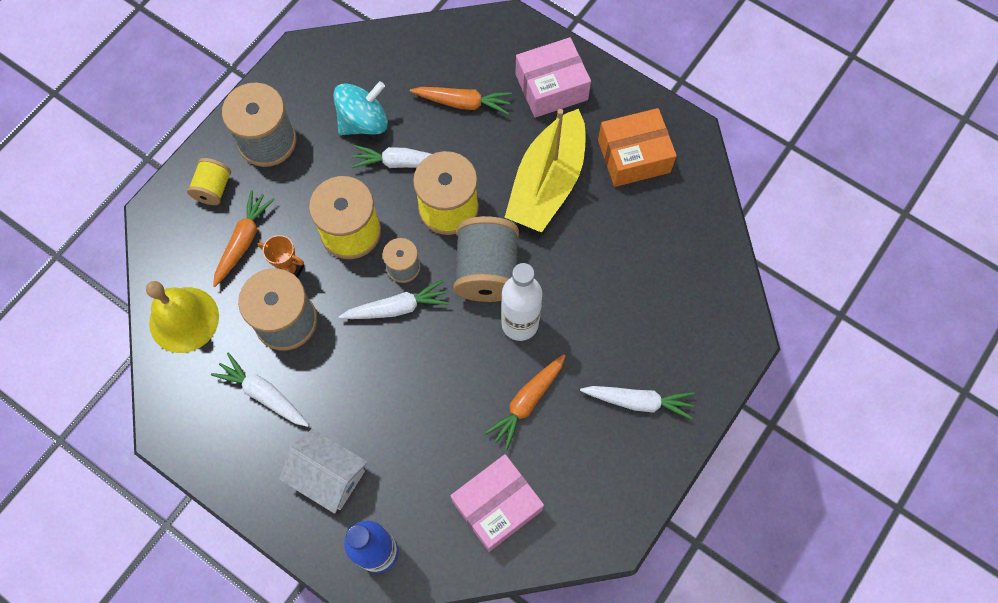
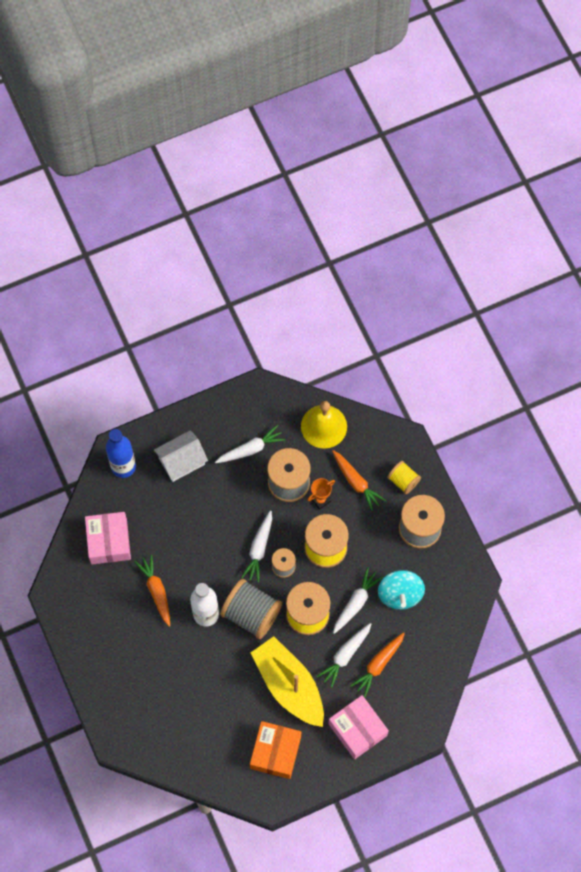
camera: 120 degrees right, 0 degrees up
pink box [515,37,591,118] -> pink box turned 45 degrees counterclockwise [329,695,389,759]
white carrot [580,386,695,420] -> white carrot moved to [317,623,371,688]

